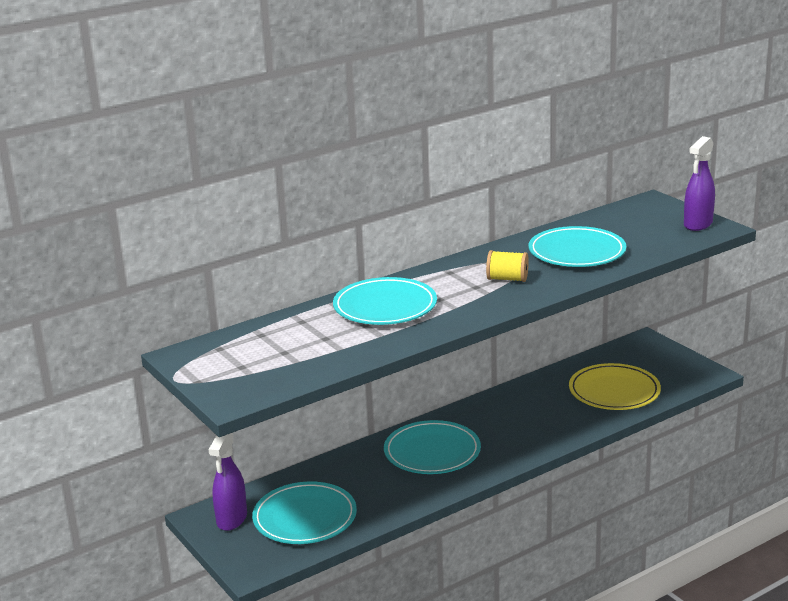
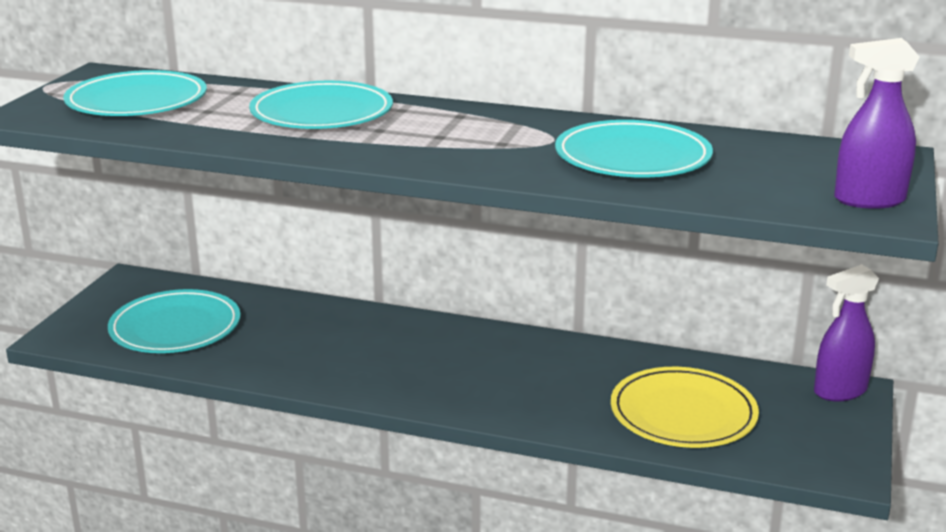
camera: 50 degrees right, 0 degrees up
purple spray bottle [209,433,247,531] -> purple spray bottle moved to [814,264,879,401]
turquoise plate [384,420,481,474] -> turquoise plate moved to [63,70,207,116]
yellow spool [486,250,529,282] -> none

